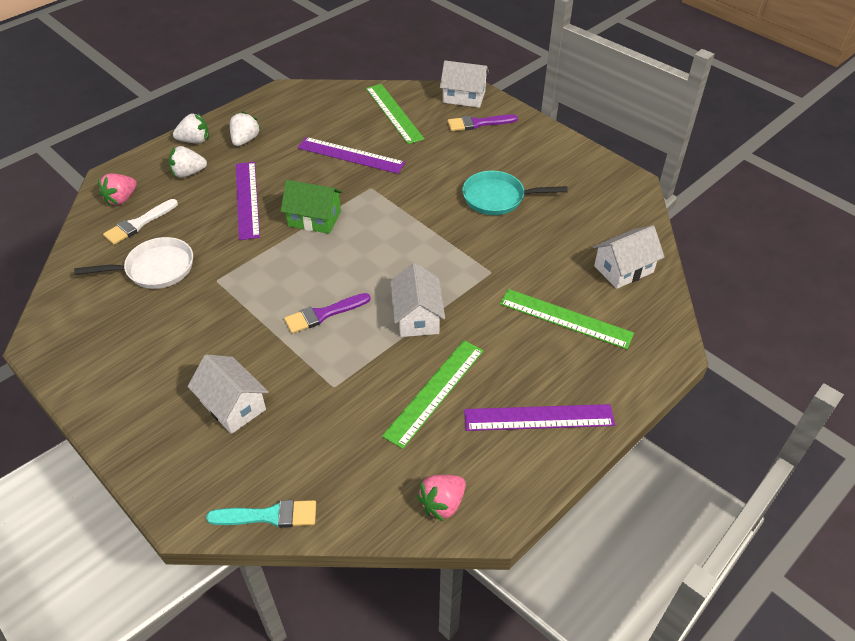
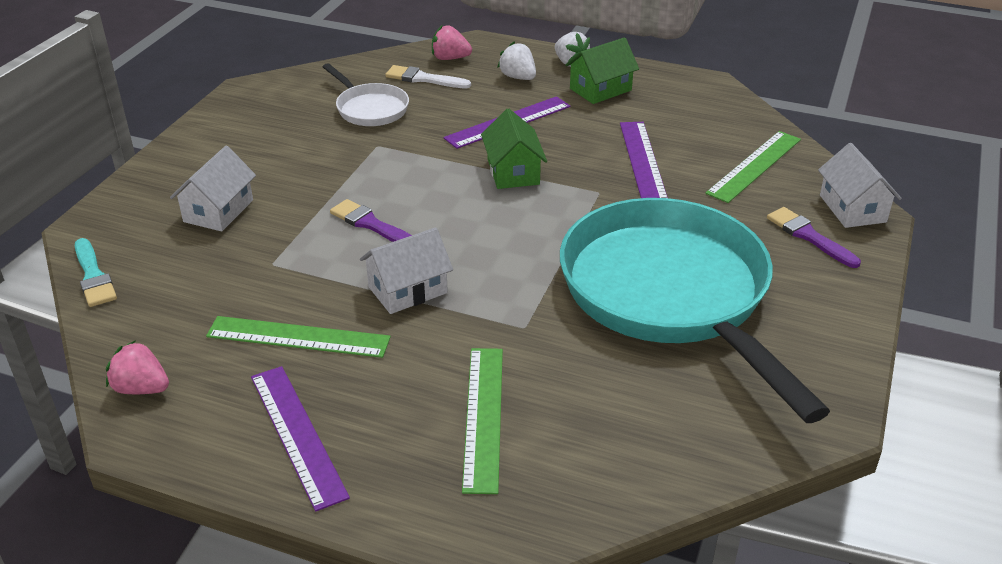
camera: 65 degrees right, 10 degrees down
white strawberry [230,111,261,146] -> green house [565,37,639,104]
turquoise pan [462,171,568,215] -> turquoise pan [560,198,830,423], size x2.29
white house [593,226,664,289] -> none

